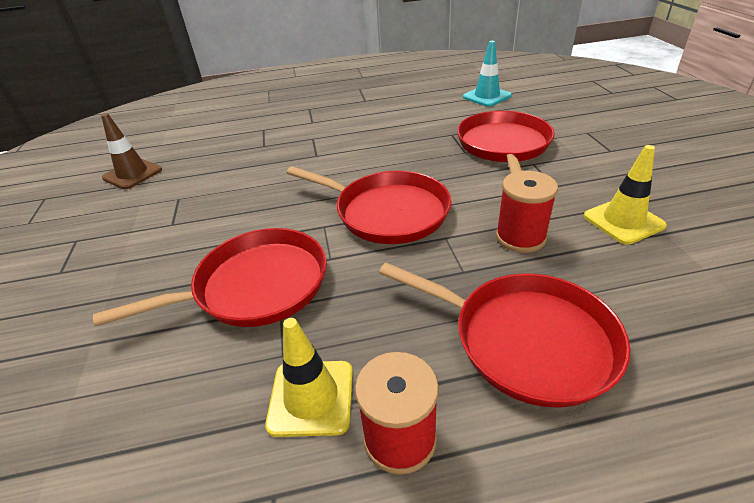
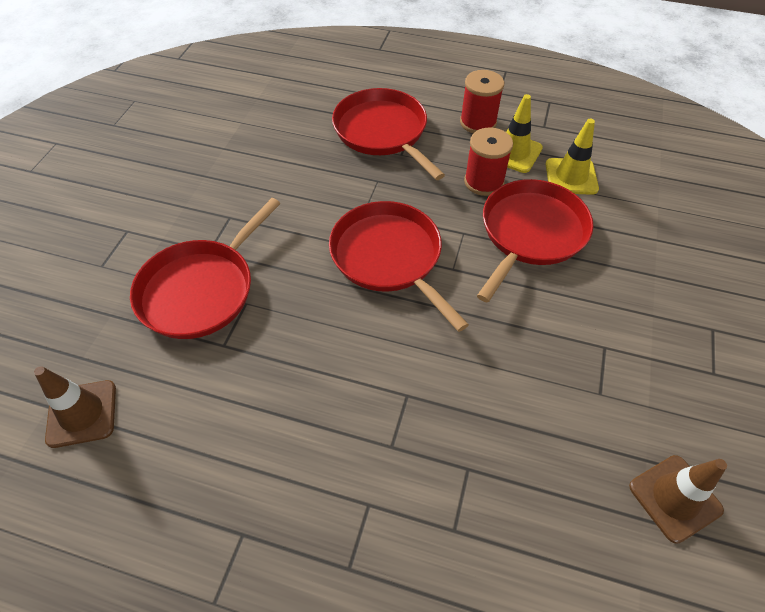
camera: 155 degrees left, 15 degrees up
red pan [93,228,327,327] -> red pan turned 120 degrees clockwise [477,179,593,303]
turquoise traffic cone [463,41,512,107] -> brown traffic cone [34,366,116,448]
red spool [496,171,558,253] -> red spool moved to [464,128,513,196]
yellow traffic cone [584,145,667,245] -> yellow traffic cone moved to [545,119,599,195]

